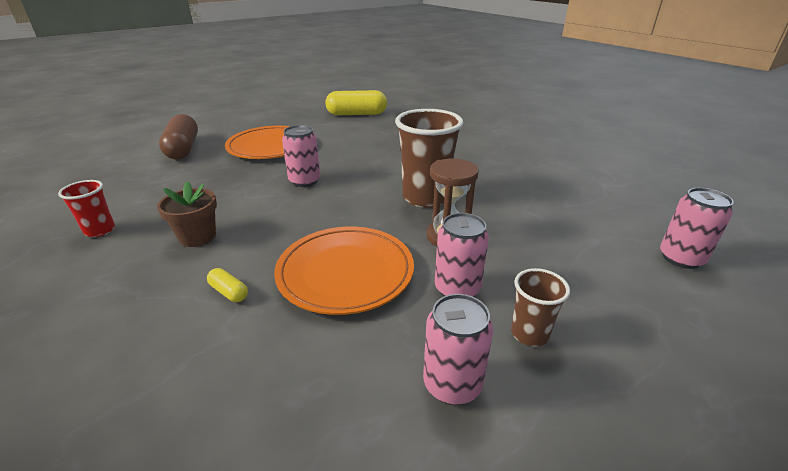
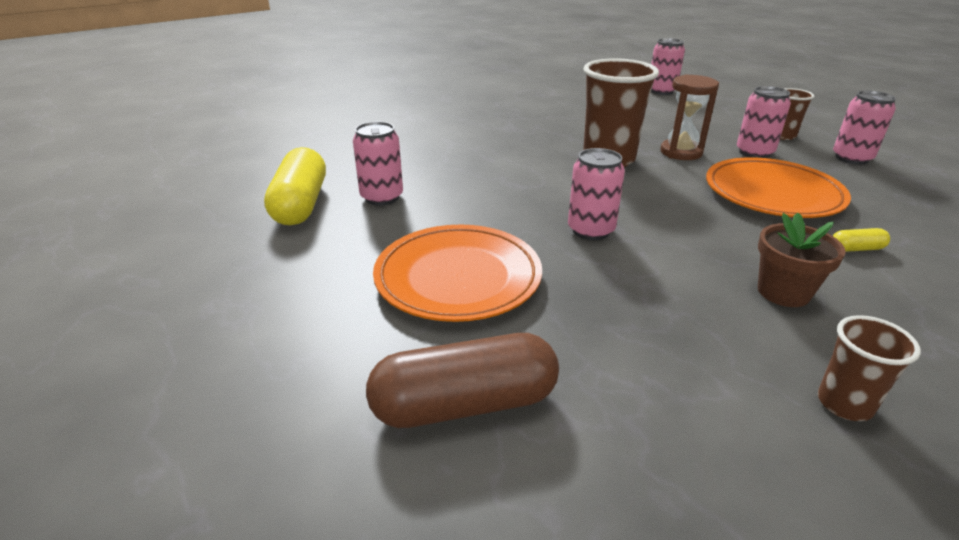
camera: 90 degrees left, 0 degrees up
red cup [58,180,115,237] -> brown cup [818,315,921,421]
yellow capsule [207,268,248,302] -> yellow capsule turned 45 degrees clockwise [833,228,890,252]
none -> pink can [353,122,403,206]

